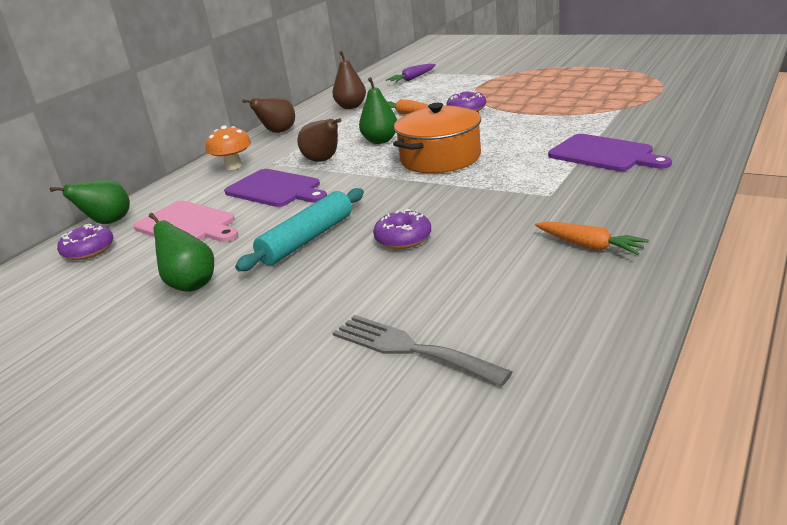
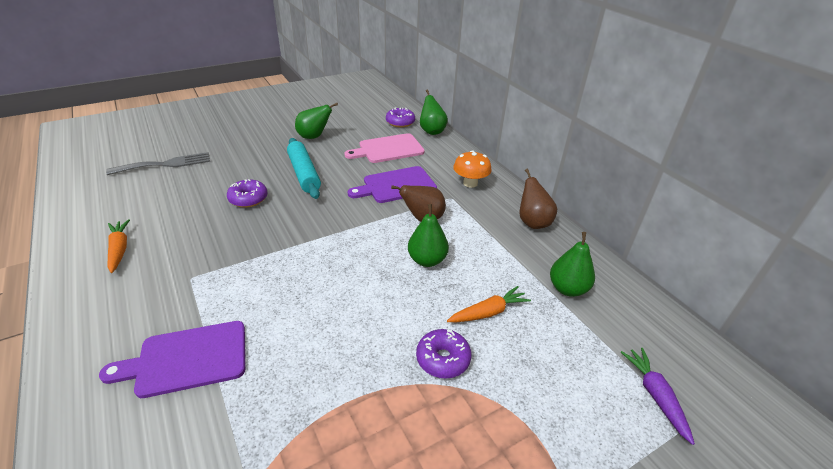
camera: 115 degrees right, 10 degrees up
brown pear [332,51,366,109] -> green pear [550,232,595,297]
orange pot [393,103,481,173] -> none
orange carrot [535,221,649,255] -> orange carrot turned 90 degrees clockwise [108,219,130,273]

